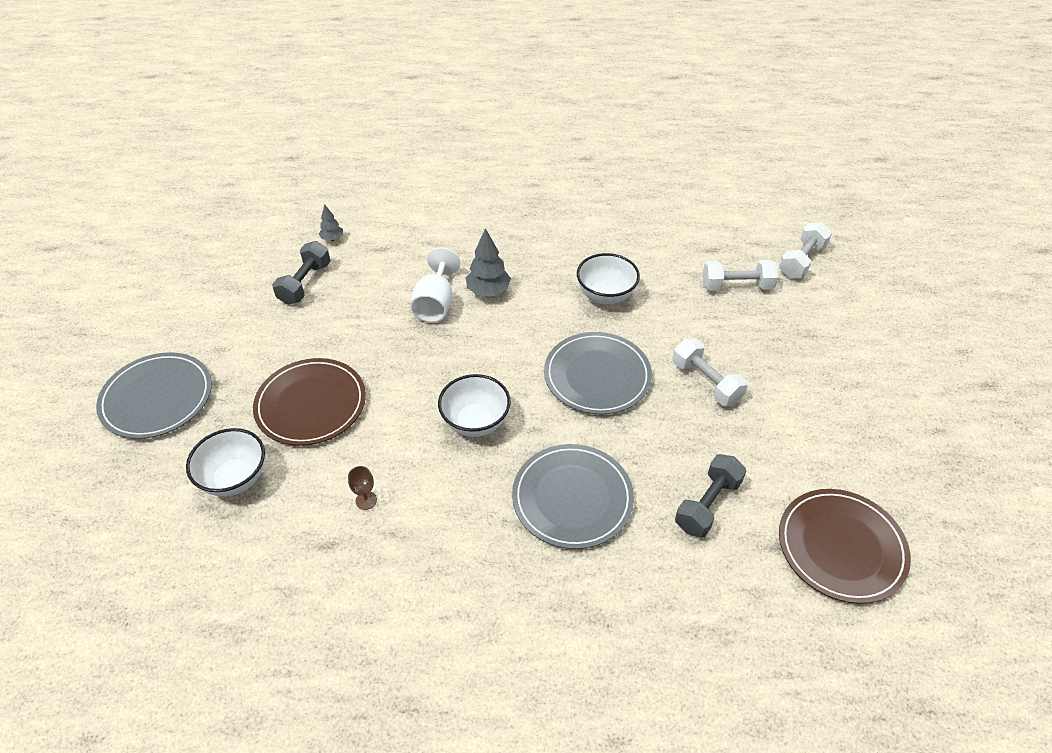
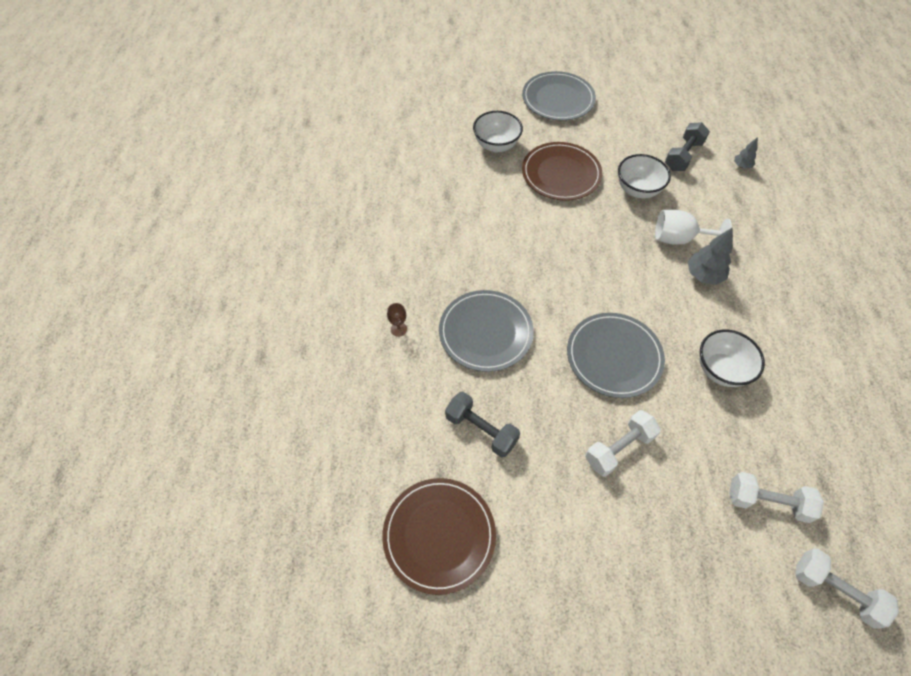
camera: 90 degrees right, 10 degrees up
grey dumbbell [272,241,330,305] -> grey dumbbell turned 75 degrees counterclockwise [665,122,710,171]
brown goblet [348,466,377,510] -> brown goblet moved to [387,303,407,337]
white bowl [438,374,511,437] -> white bowl moved to [618,154,671,199]
white dumbbell [703,260,779,291] -> white dumbbell turned 75 degrees counterclockwise [729,472,824,523]

